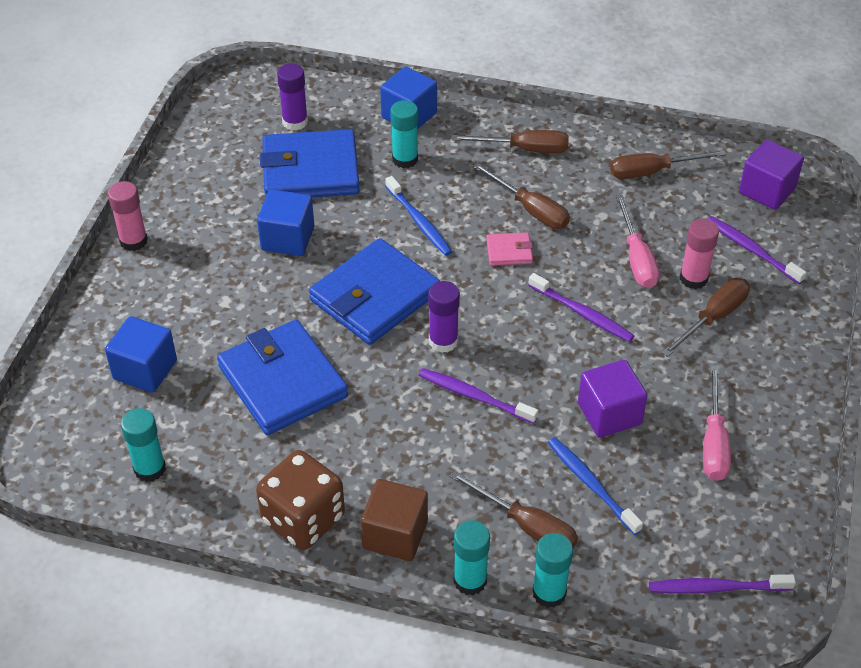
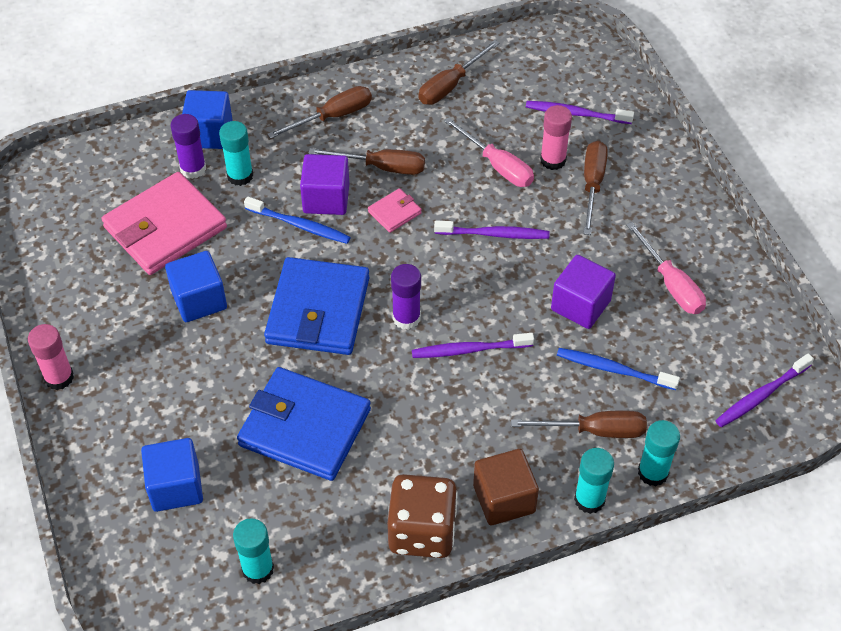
camera: 35 degrees left, 5 degrees up
blue wallet [260,129,360,198] -> pink wallet [102,172,227,275]
purple glue stick [277,63,308,131] -> purple glue stick moved to [170,114,206,179]
purple cube [739,140,804,210] -> purple cube moved to [300,154,349,215]

